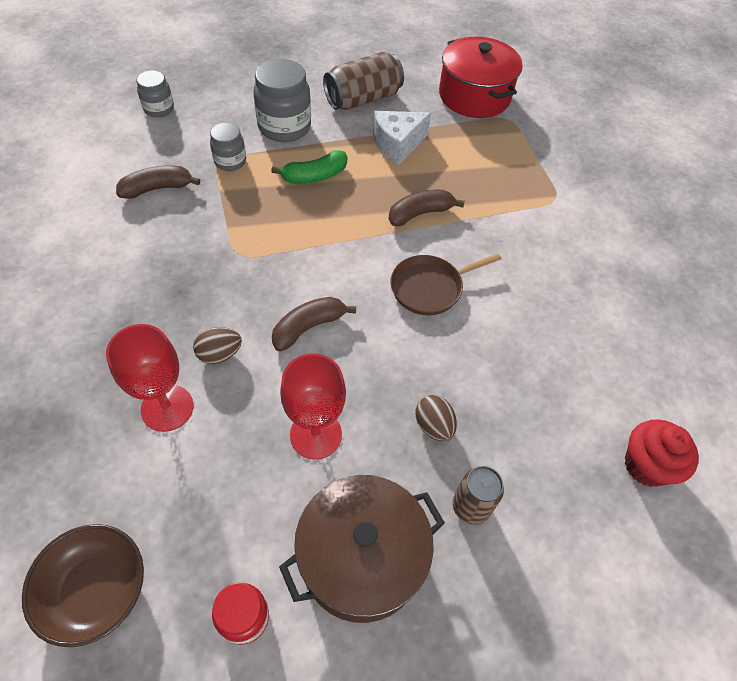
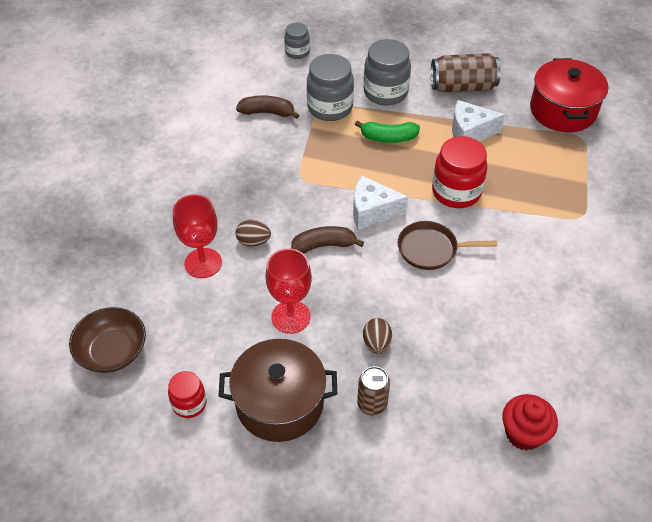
camera: 30 degrees right, 5 degrees down
grey jar [210,123,246,171] -> grey jar [306,54,354,121], size x1.73
brown banana [389,190,465,226] -> red jar [432,136,487,208]
none -> white cheese [353,176,408,229]

